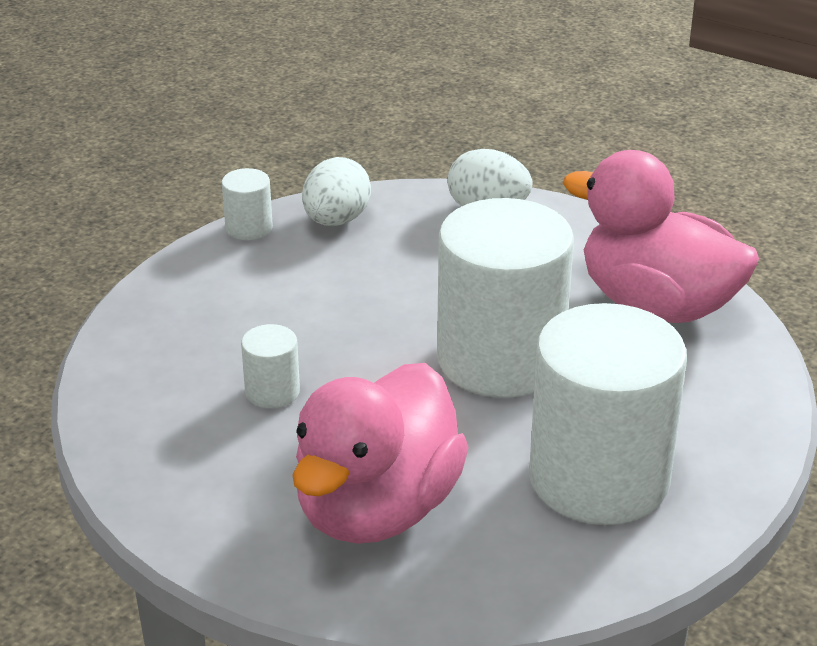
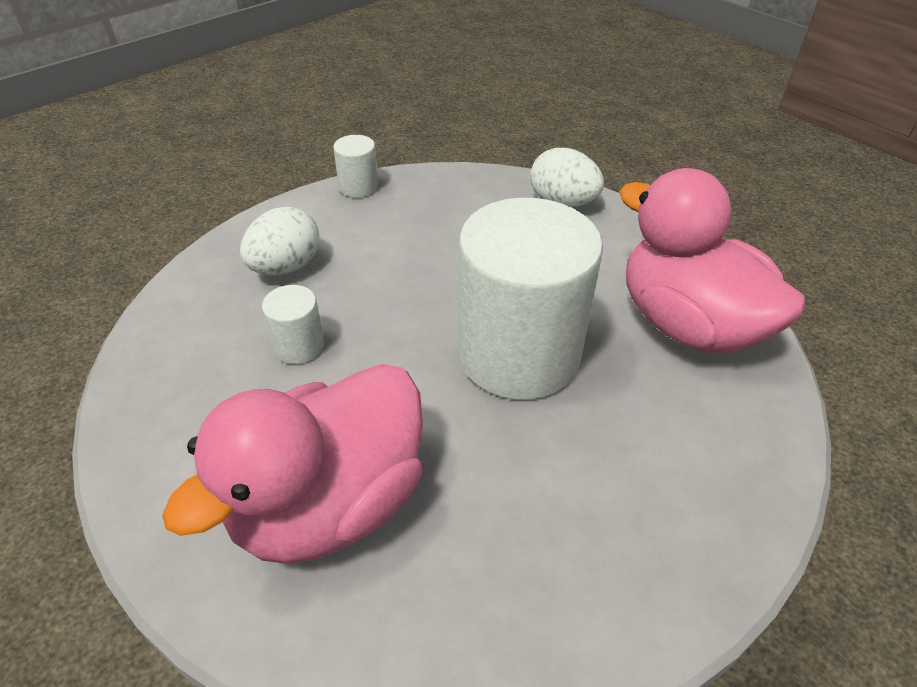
camera: 15 degrees right, 10 degrees up
white egg [302,157,371,226] -> white egg moved to [240,207,319,275]
white cylinder [529,303,687,525] -> none

